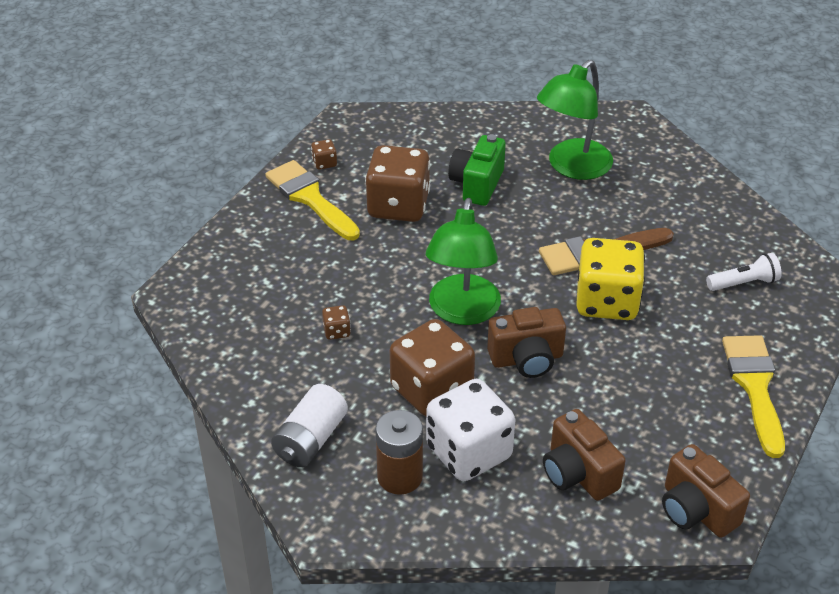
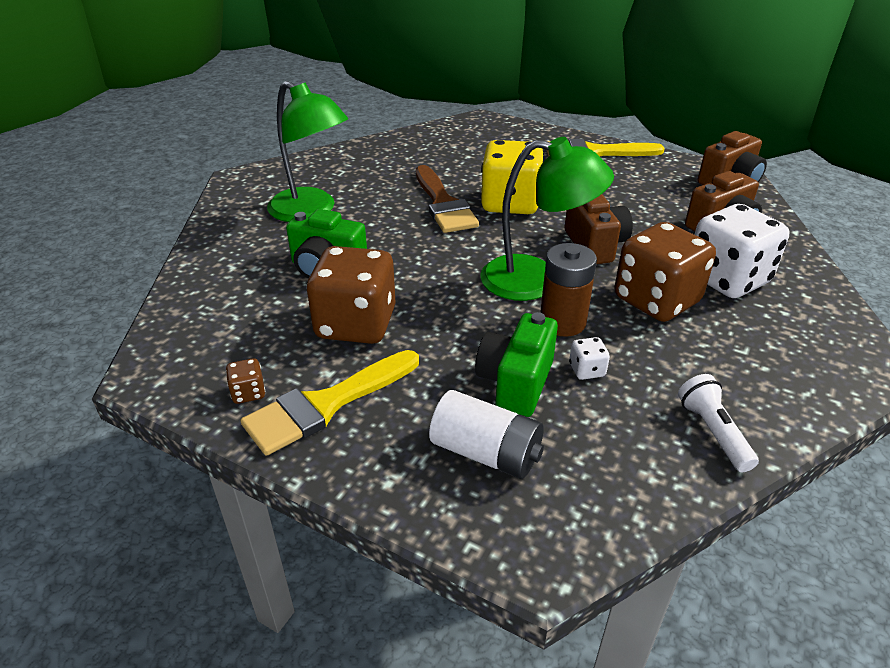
camera: 90 degrees left, 5 degrees down
white battery [271,384,348,467] -> white battery moved to [429,390,544,479]
brown dice [322,305,351,340] -> white dice [569,337,610,380]
brown battery [376,410,423,495] -> brown battery moved to [540,243,597,337]
white flashlight [706,253,782,291] -> white flashlight moved to [678,374,759,472]
none -> green camera [475,312,558,417]

